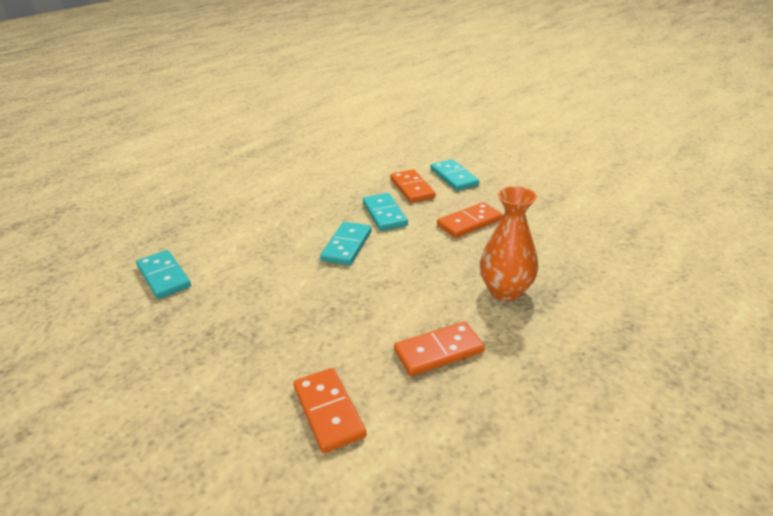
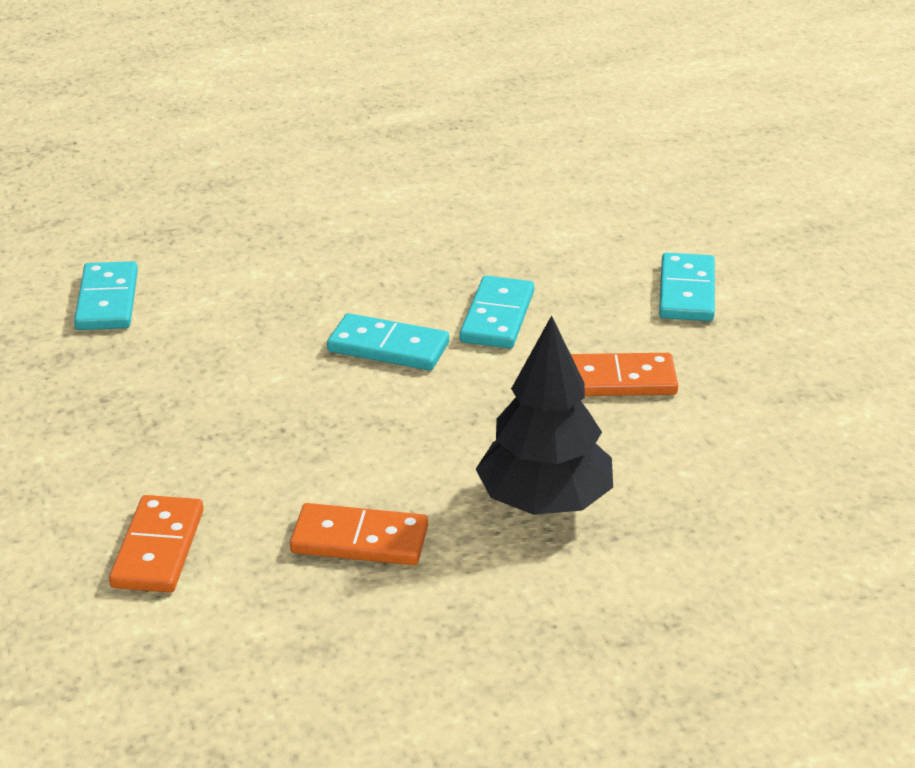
camera: 30 degrees right, 0 degrees up
turquoise domino [320,222,372,265] -> turquoise domino turned 60 degrees clockwise [327,313,449,370]
orange domino [390,169,436,203] -> none
orange vase [480,186,538,301] -> black tree [476,315,613,515]

